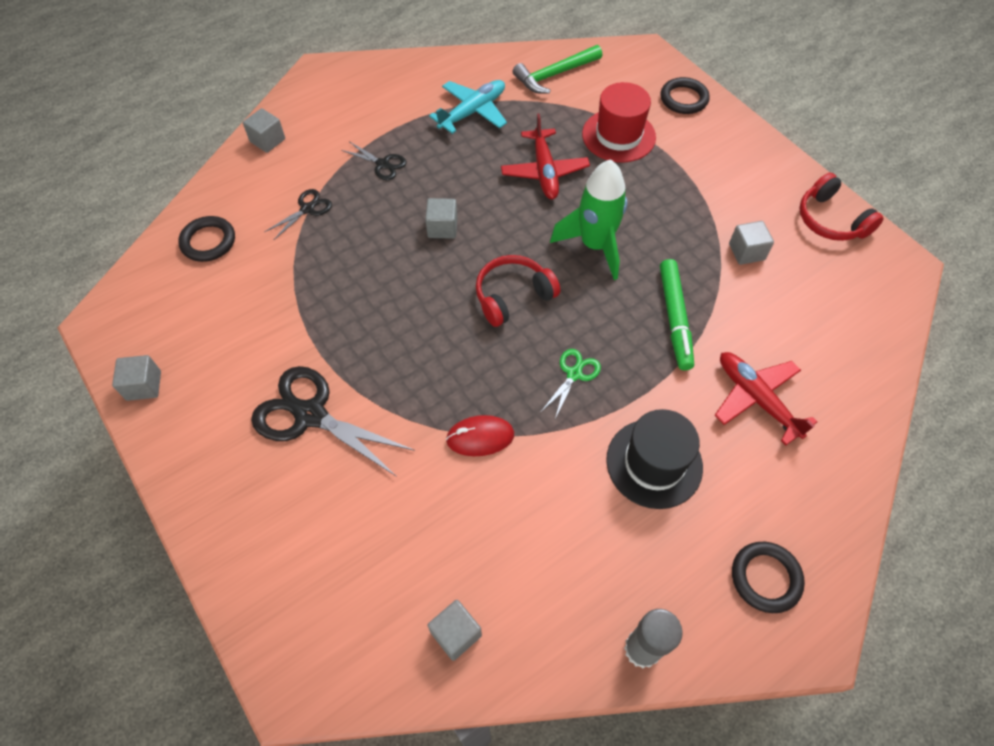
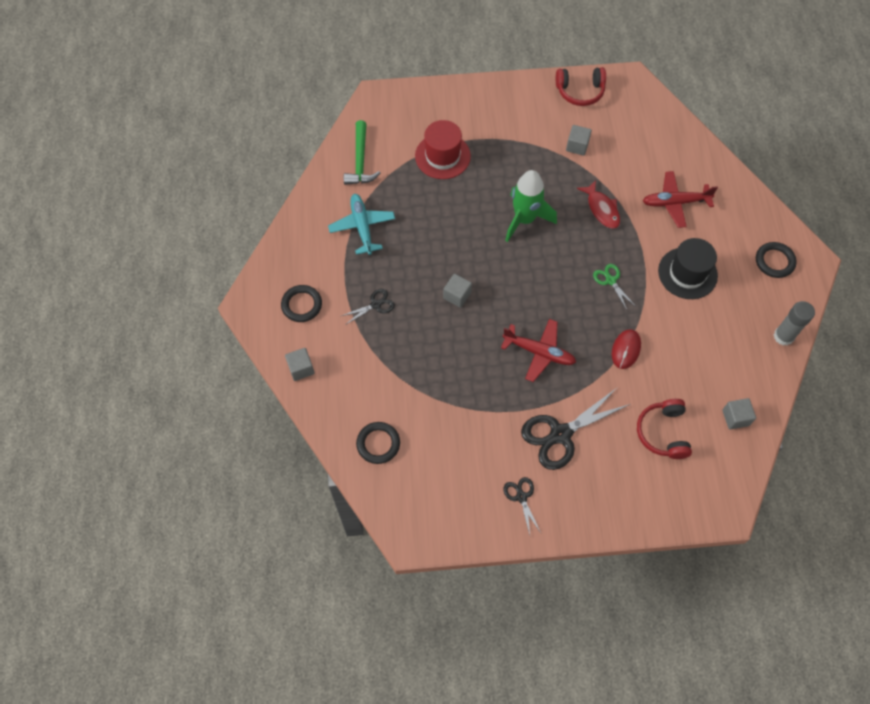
camera: 60 degrees left, 5 degrees up
grey cube [112,355,161,401] -> none
black scissors [264,189,332,240] -> black scissors moved to [503,477,541,535]
red headphones [476,255,561,327] -> red headphones moved to [637,399,692,459]
red plane [501,114,590,199] -> red plane moved to [501,319,576,382]
black ring [660,77,710,114] -> black ring moved to [281,285,322,322]
green marker [660,259,694,370] -> red fish [577,180,620,229]

